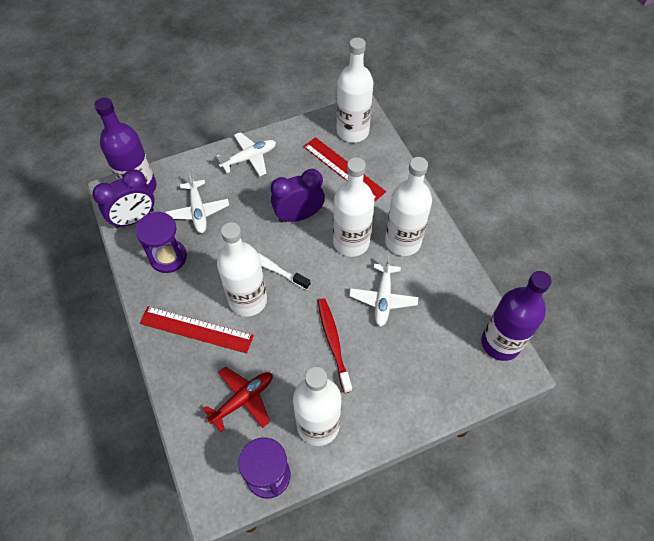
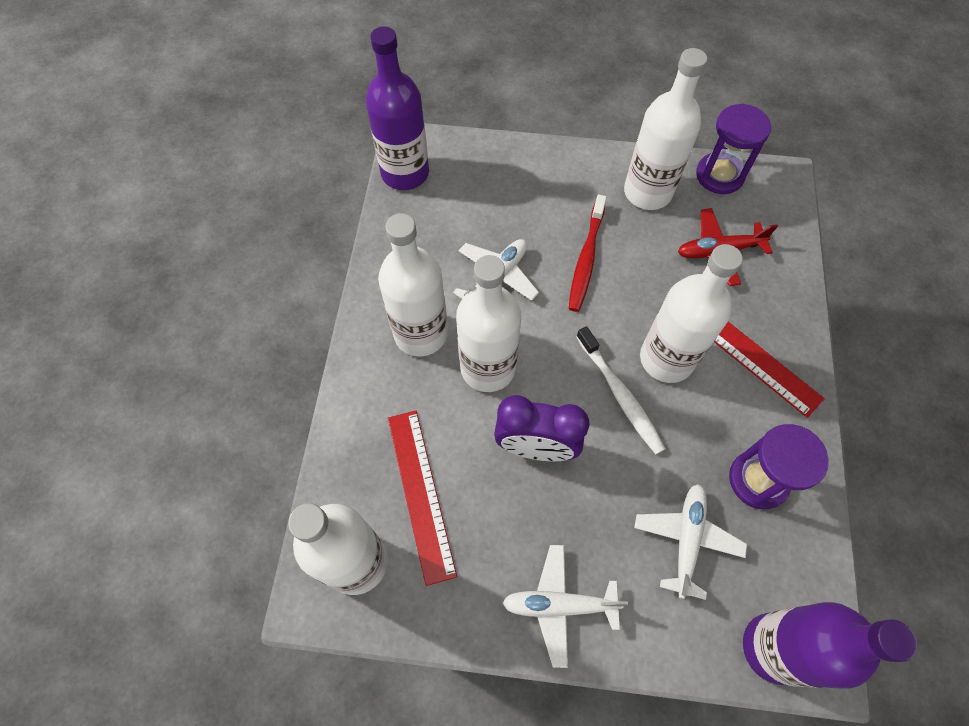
camera: 150 degrees left, 5 degrees up
purple clock [93,169,154,228] -> none

